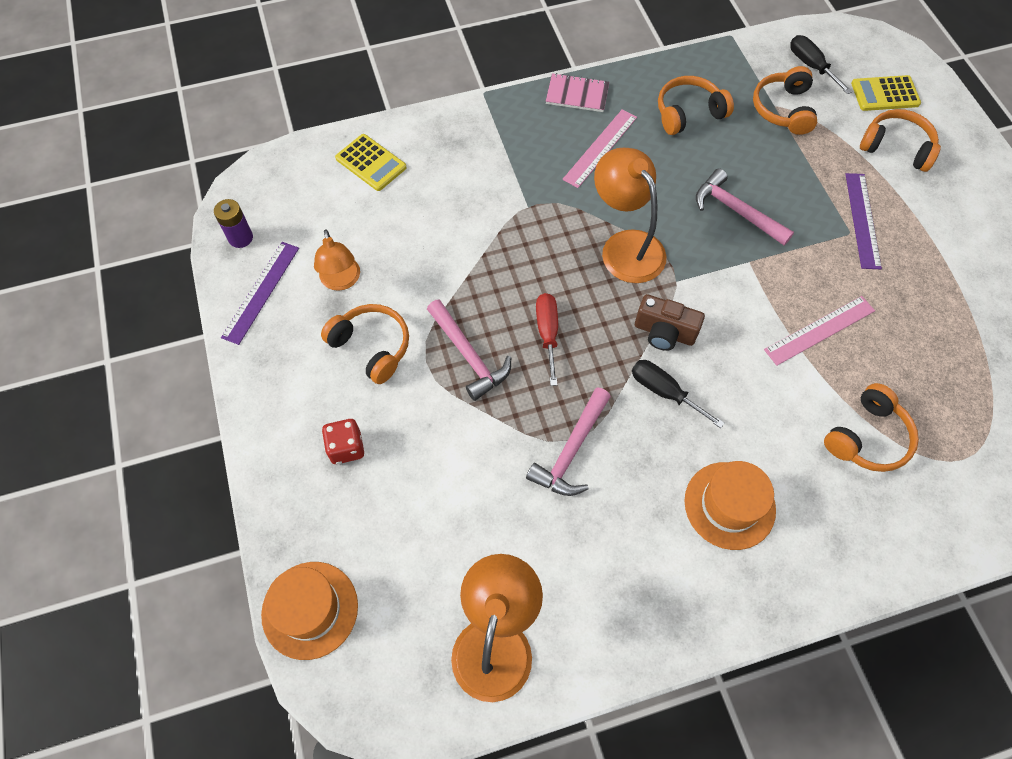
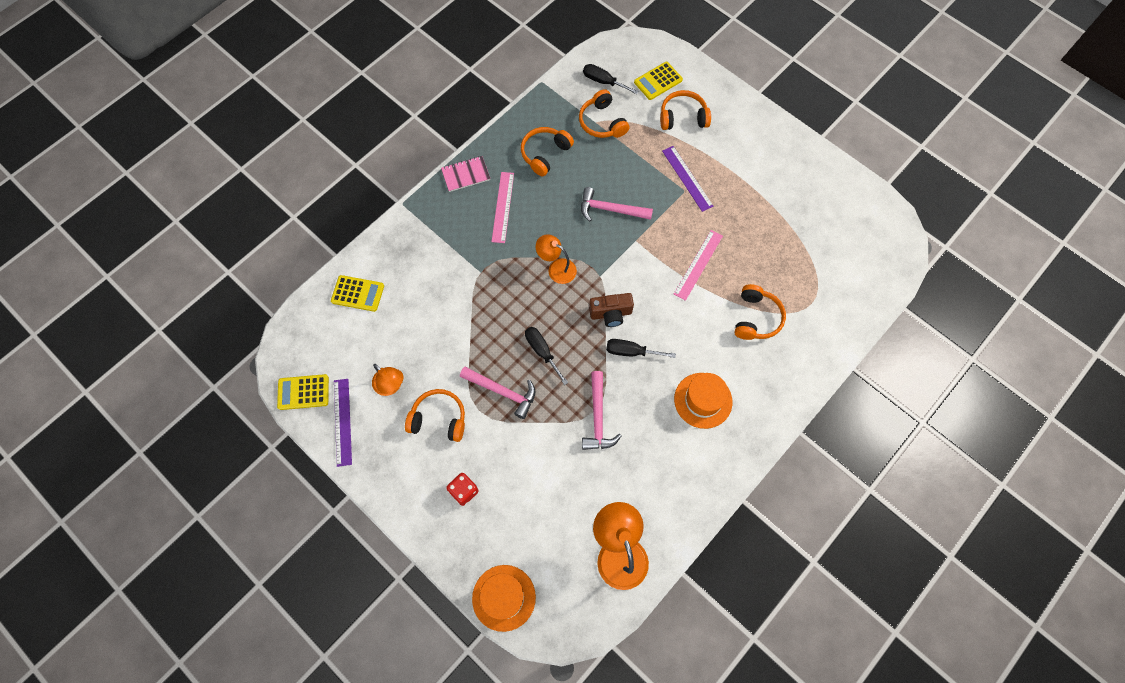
camera: 30 degrees left, 5 degrees up
purple battery [214,199,253,248] -> yellow calculator [277,374,329,410]
red screwdriver [536,293,558,386] -> black screwdriver [525,327,568,385]
orange lamp [594,148,666,283] -> orange lamp [536,234,577,284], size x0.63

